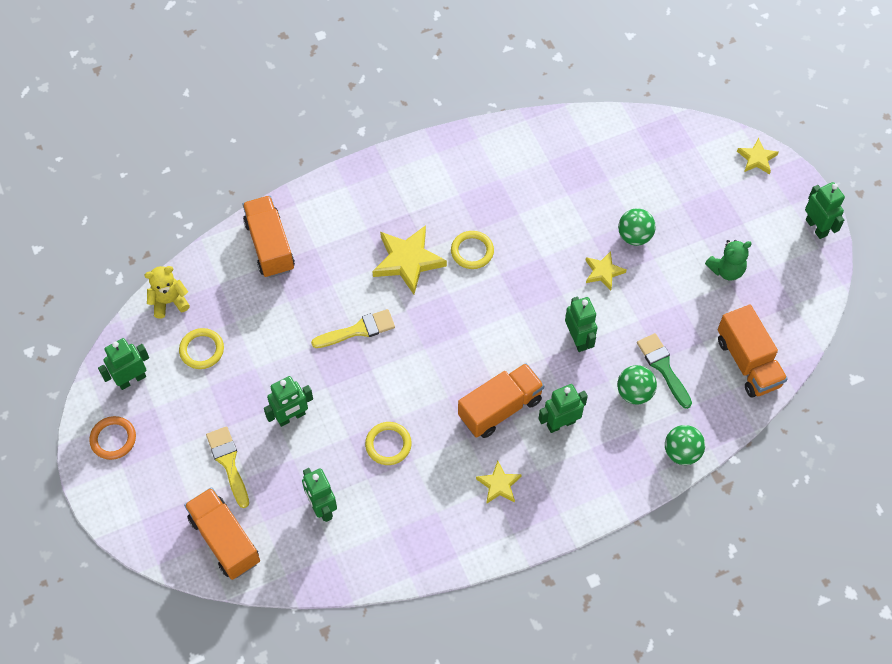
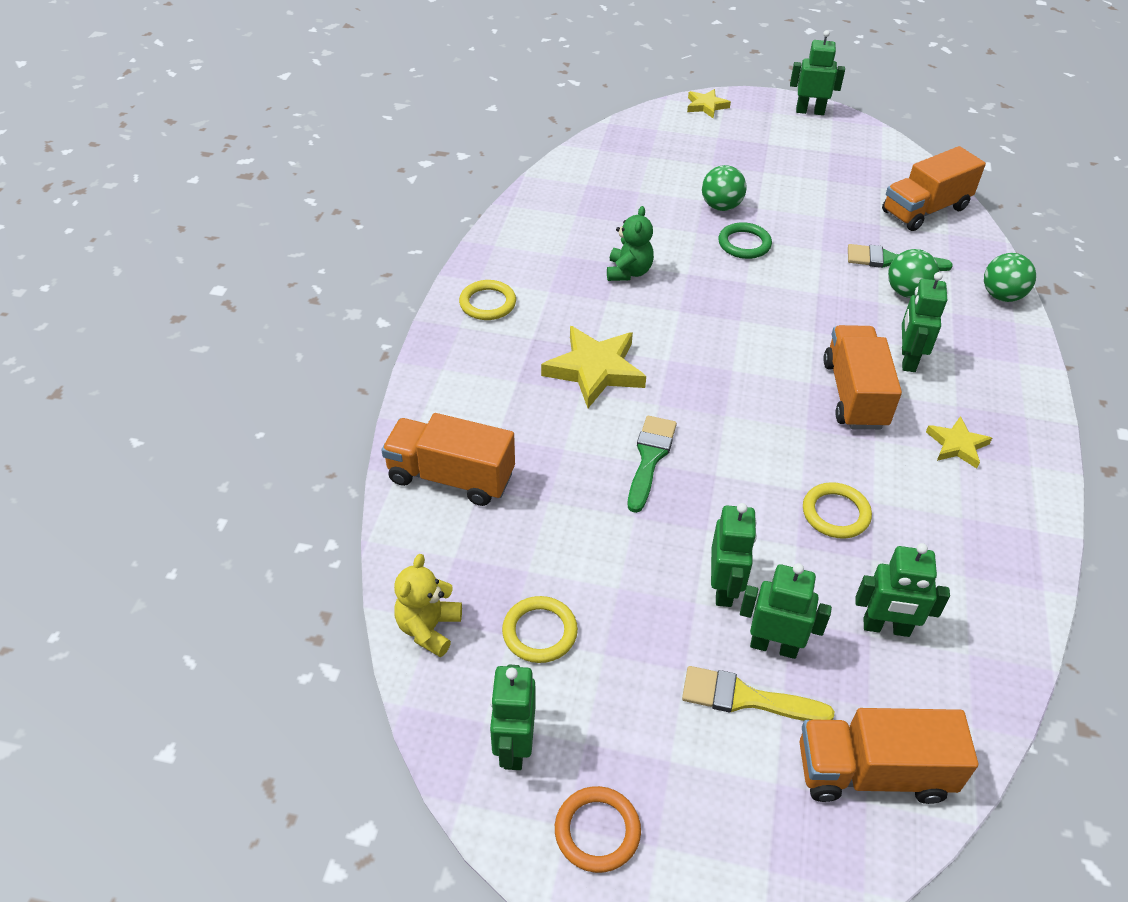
camera: 55 degrees left, 15 degrees down
yellow brush [311,309,395,348] -> green brush [628,416,677,513]
yellow ring [451,231,494,269] -> yellow ring moved to [459,280,516,320]
green robot [565,297,597,352] -> green robot moved to [740,563,832,659]
yellow star [585,251,626,291] -> green ring [718,222,772,259]
green teddy bear [705,240,752,280] -> green teddy bear moved to [607,206,654,281]
orange truck [718,305,788,398] -> orange truck turned 135 degrees clockwise [882,146,986,231]

